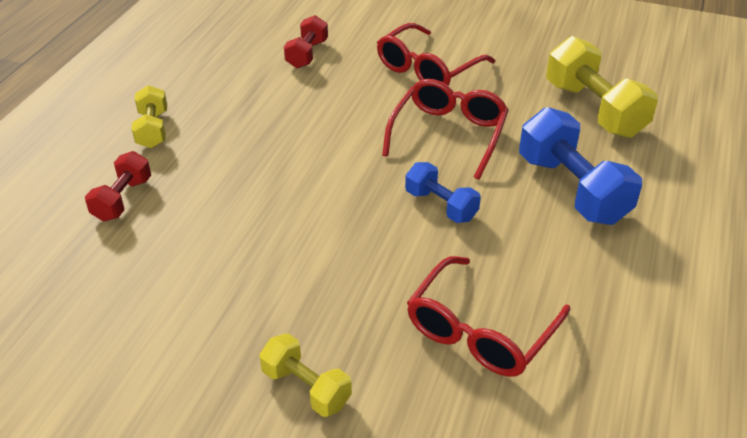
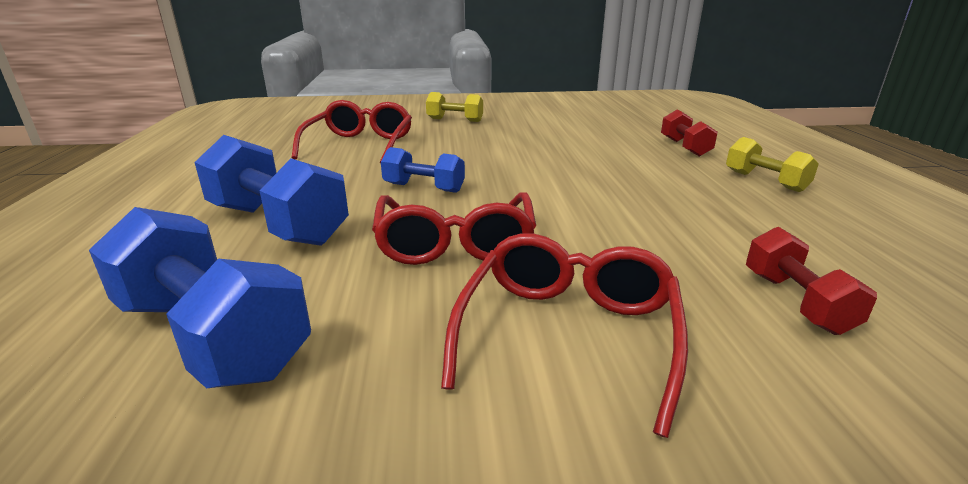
camera: 155 degrees right, 15 degrees down
yellow dumbbell [546,36,658,138] -> blue dumbbell [89,207,311,388]

